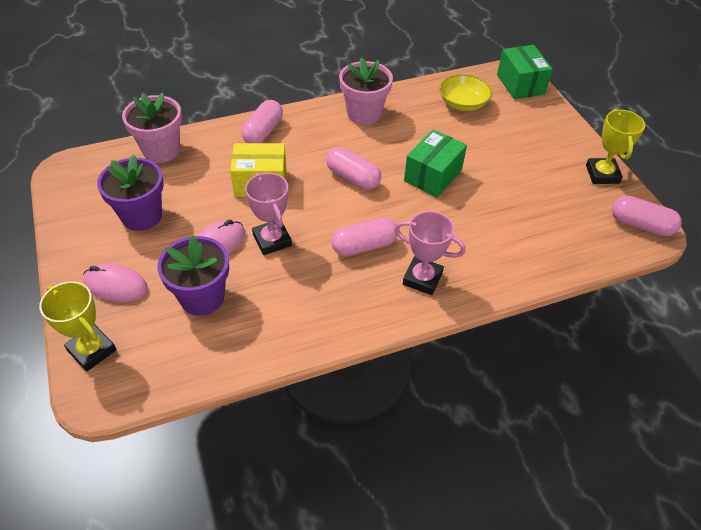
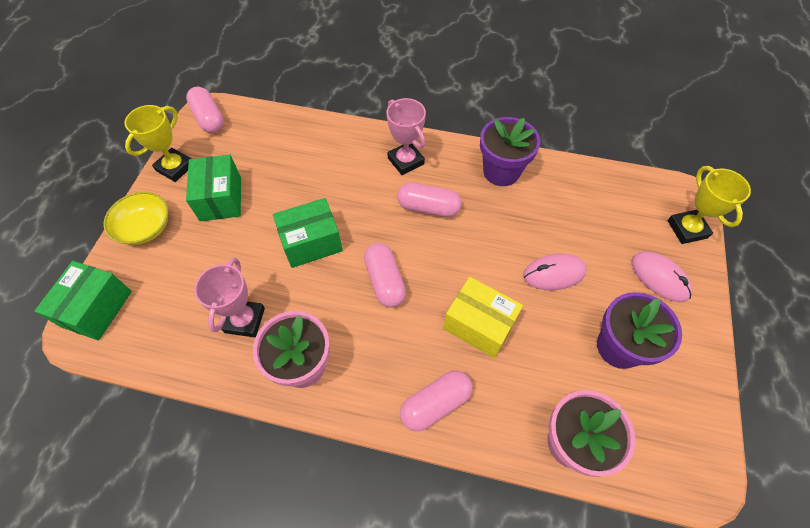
camera: 145 degrees left, 10 degrees up
purple flower pot [157,236,229,316] -> purple flower pot moved to [480,117,540,186]
pink trophy [245,172,292,255] -> pink trophy moved to [194,258,265,337]
yellow bowl [440,74,492,111] -> yellow bowl moved to [104,192,169,245]
none -> green box [186,155,241,222]

